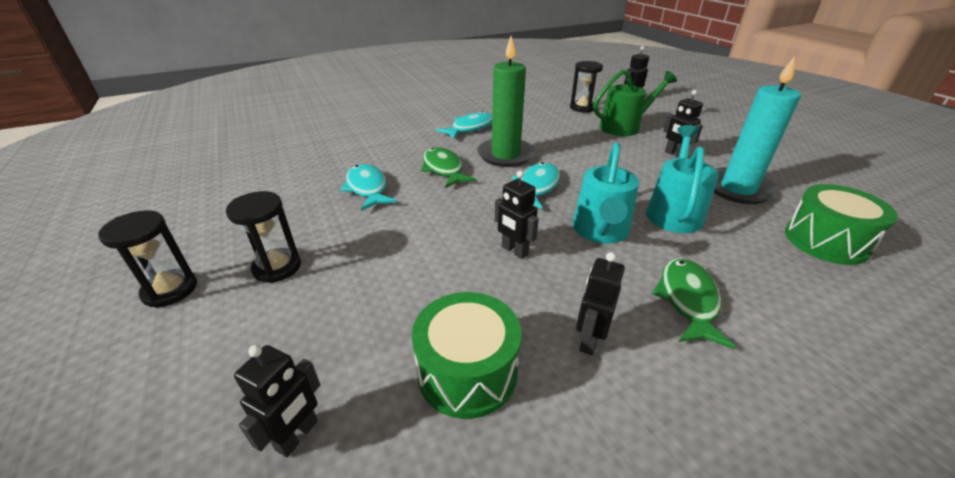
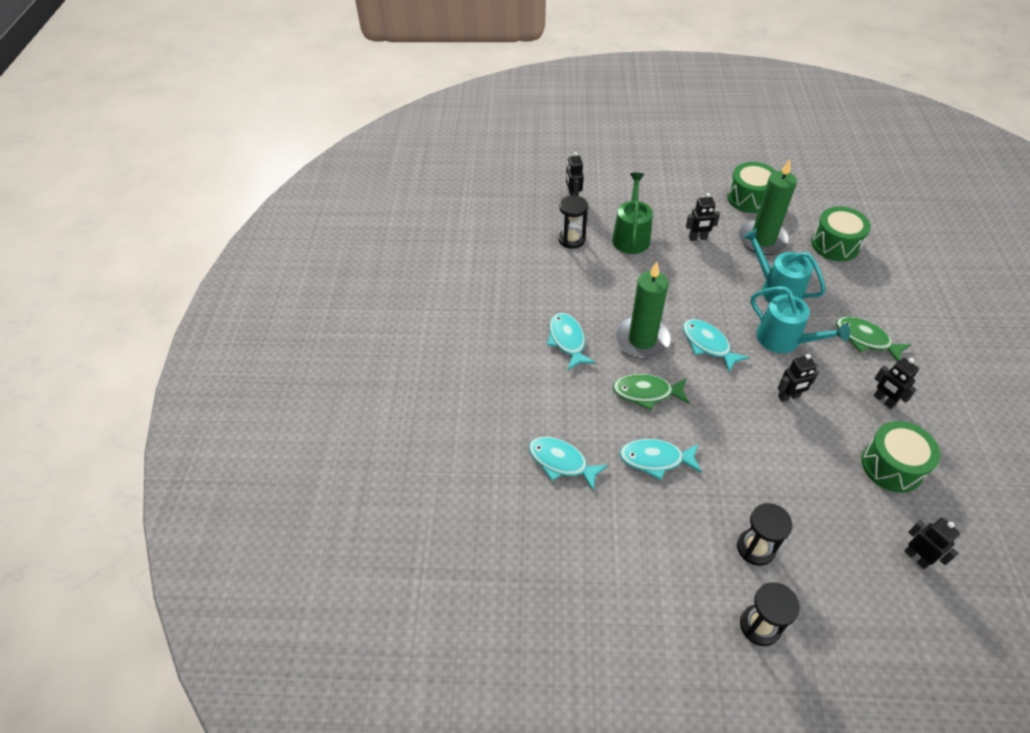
camera: 60 degrees left, 15 degrees up
turquoise candle [714,56,801,204] -> green candle [738,159,797,255]
none -> turquoise fish [529,437,608,491]
none -> green drum [727,162,776,213]

